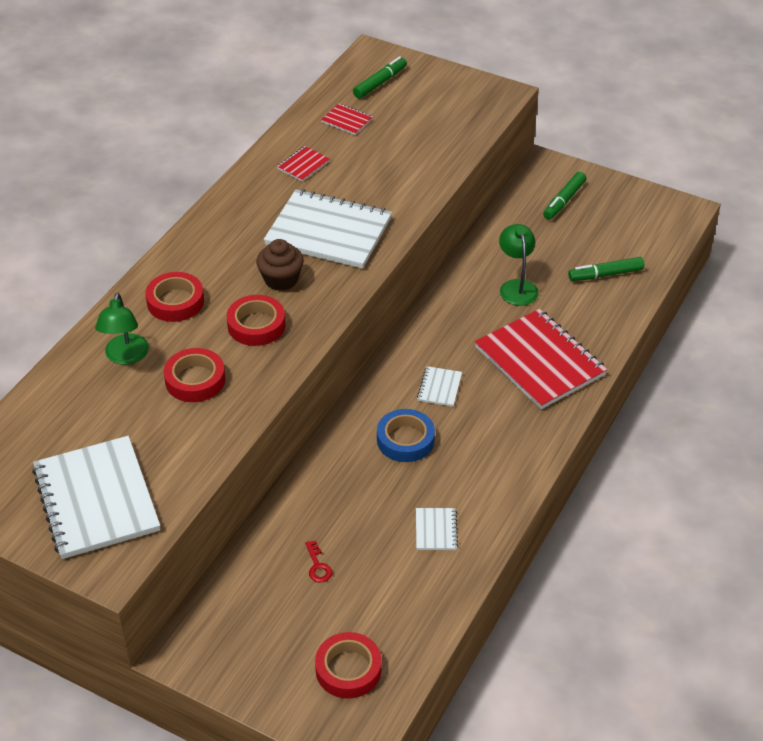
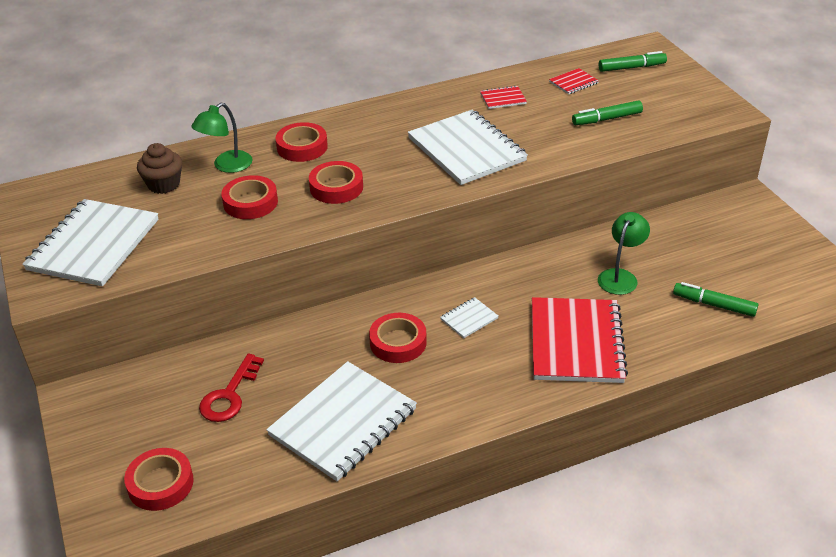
camera: 40 degrees right, 5 degrees down
brown cupcake [256,239,304,291] -> brown cupcake moved to [137,143,182,194]
red key [305,540,332,583] -> red key [199,354,264,422], size x1.86
red notebook [321,103,373,135] -> red notebook turned 75 degrees clockwise [549,68,599,94]
blue tape [377,409,435,462] -> red tape [369,313,427,363]
white notebook [416,508,458,550] -> white notebook [266,361,417,481], size x2.34
green marker [543,172,586,220] -> green marker moved to [572,100,643,125]

